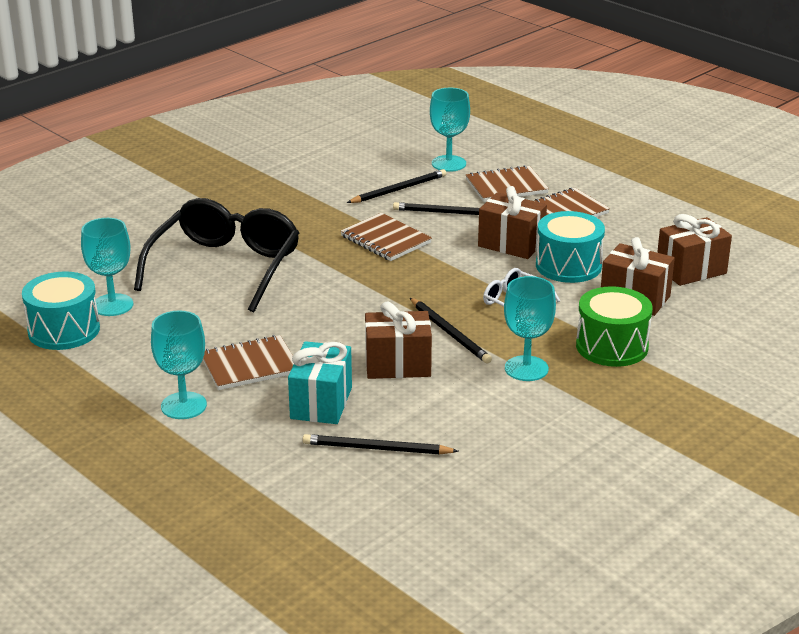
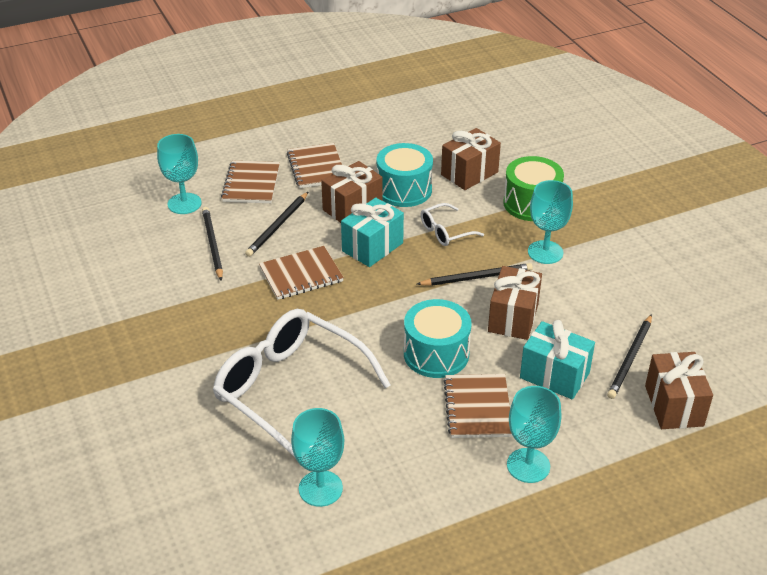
camera: 70 degrees left, 10 degrees up
turquoise drum [22,271,100,350] -> turquoise drum moved to [404,299,472,378]
black glasses [134,198,299,312] -> white glasses [213,309,390,457]
brown gift [657,214,732,286] -> brown gift moved to [645,352,713,429]
none -> turquoise gift [341,197,404,267]

